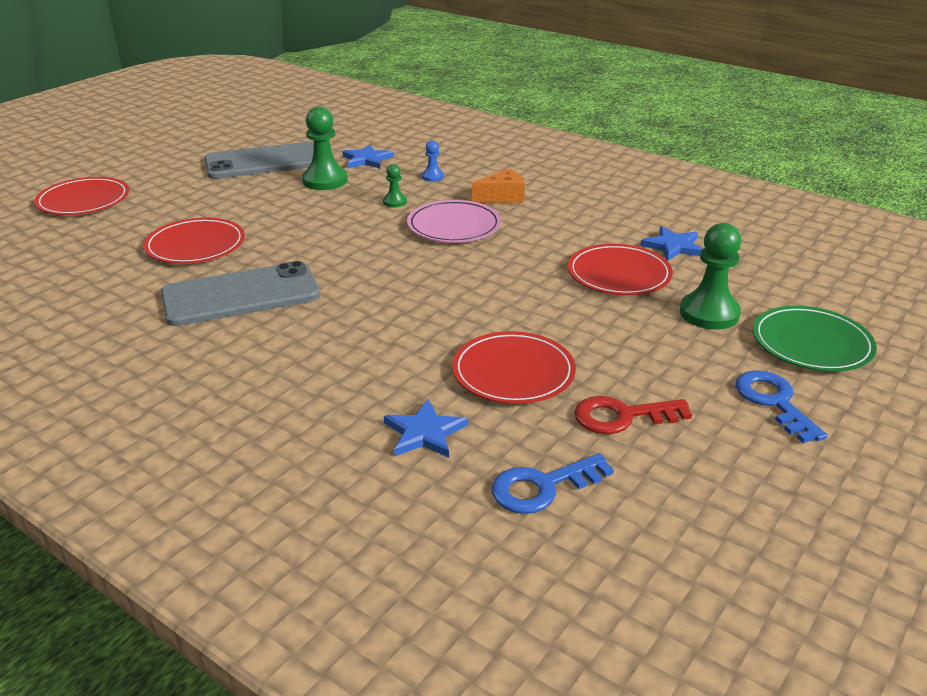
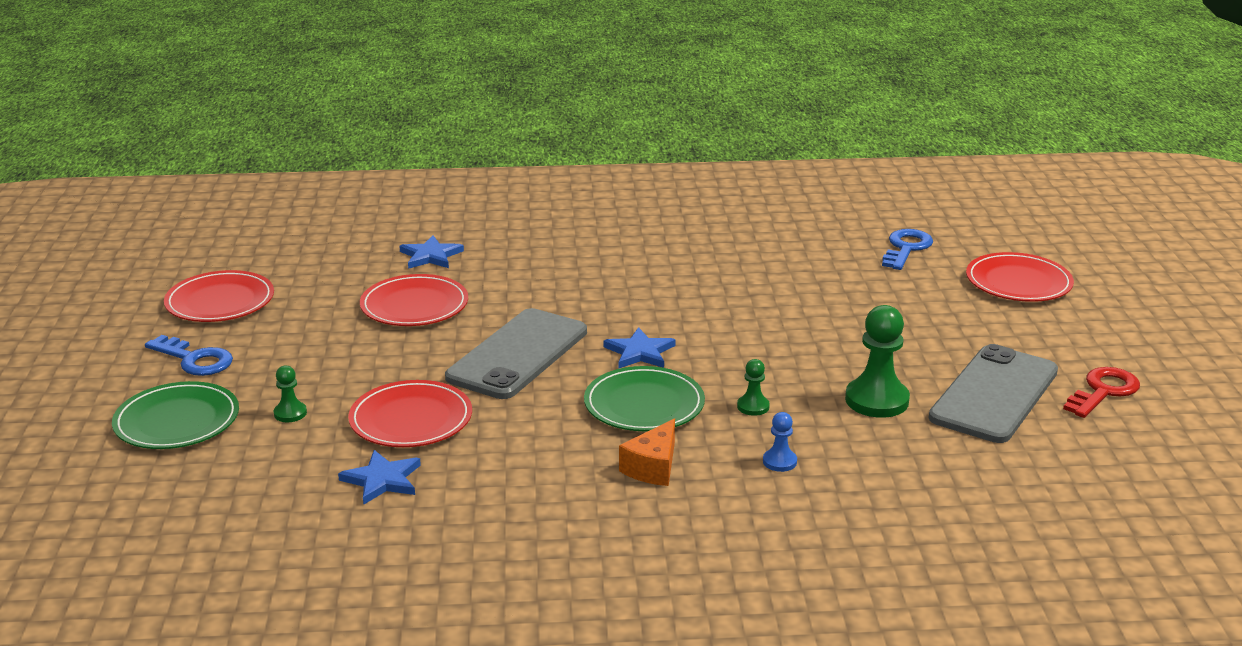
camera: 140 degrees right, 5 degrees down
red plate [143,217,245,264] -> red plate moved to [164,270,274,322]
grey phone [161,261,320,326] -> grey phone moved to [445,308,587,399]
blue star [342,144,394,168] -> blue star moved to [604,327,675,368]
pink plate [407,200,501,243] -> green plate [584,366,705,431]
blue key [492,453,614,514] -> blue key moved to [882,229,933,270]
red key [575,396,692,434] -> red key moved to [1063,367,1140,418]
green pawn [680,223,741,329] -> green pawn [274,366,307,422], size x0.51

